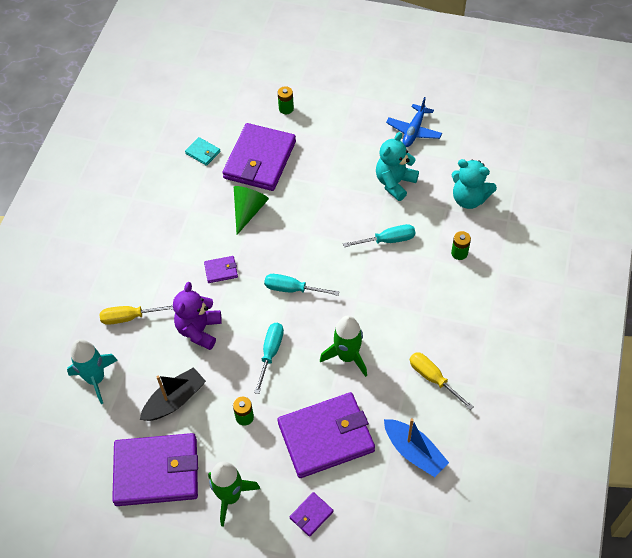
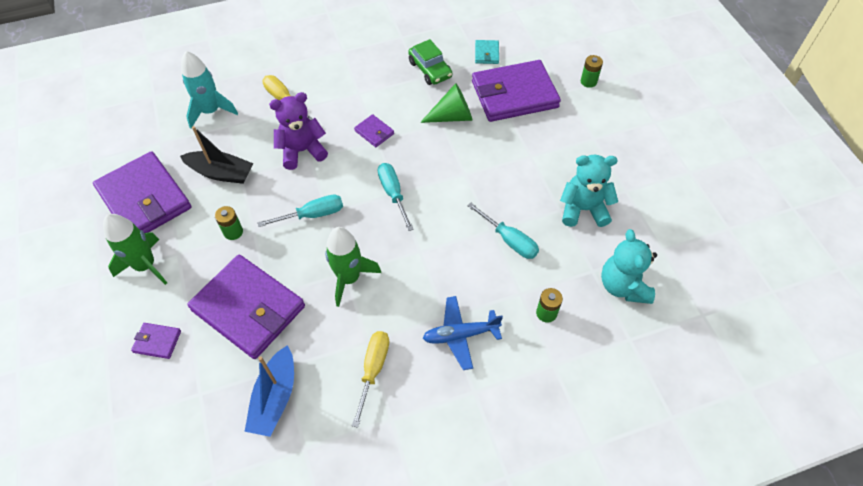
camera: 55 degrees right, 0 degrees up
blue plane [386,97,442,147] -> blue plane moved to [423,296,503,370]
none -> green car [408,39,452,85]

